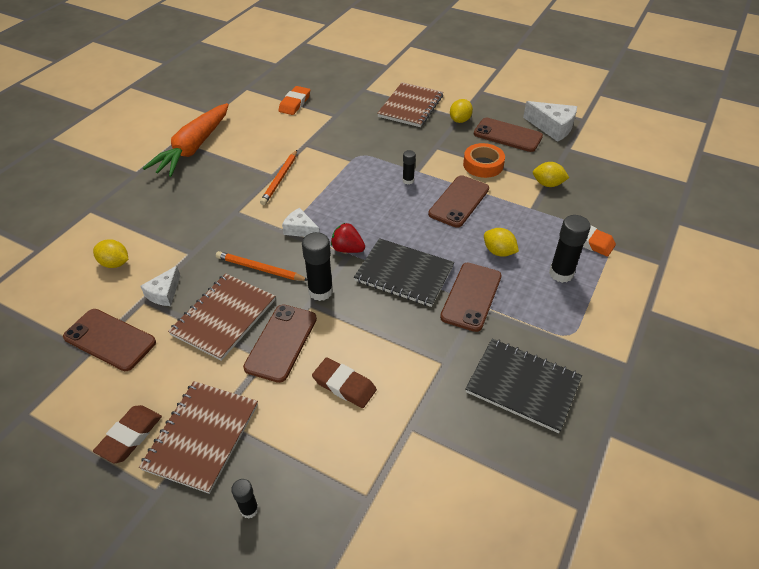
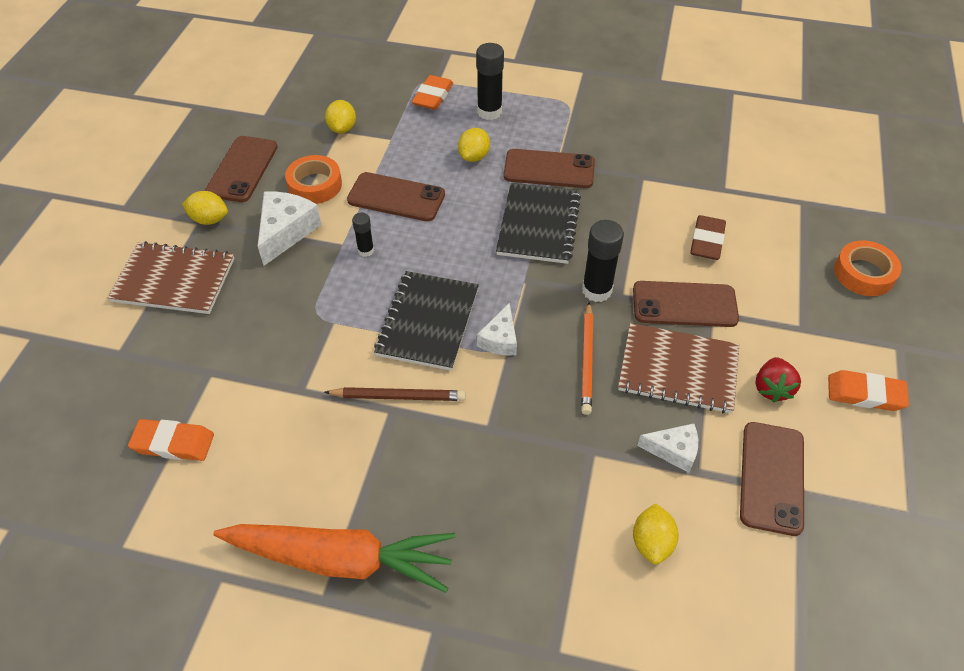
camera: 105 degrees left, 5 degrees up
brown eraser [93,405,162,463] -> orange eraser [828,370,909,411]
brown notebook [139,381,258,494] -> none
black glue stick [231,479,259,519] -> orange tape [834,240,902,296]
orange pencil [260,150,297,205] -> brown pencil [324,387,466,401]
red strawberry [331,223,365,253] -> red strawberry moved to [755,357,801,403]
black notebook [465,339,582,433] -> black notebook moved to [374,271,479,371]
white cheese [523,101,577,142] -> white cheese moved to [258,191,322,266]

